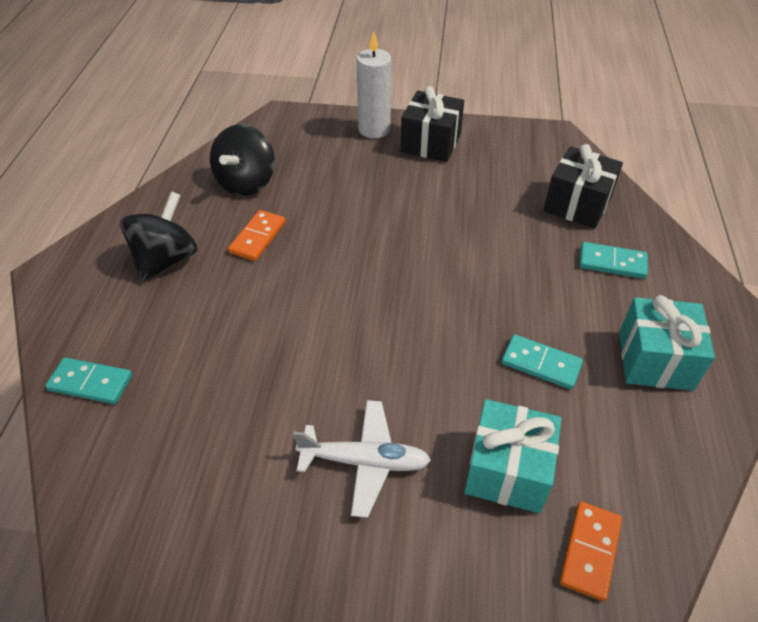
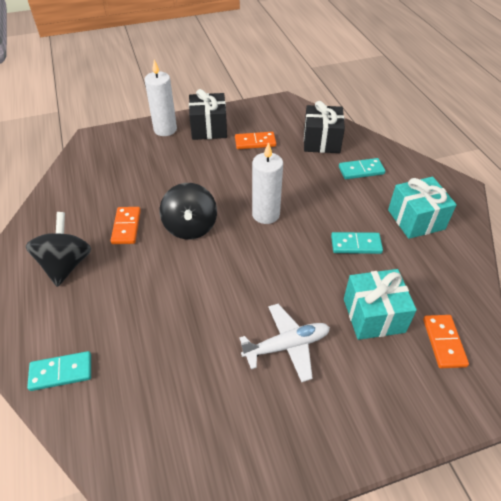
camera: 25 degrees left, 0 degrees up
black spinning top [210,124,275,196] -> black spinning top moved to [160,183,217,239]
none -> orange domino [235,132,276,149]
none -> white candle [252,142,283,224]

